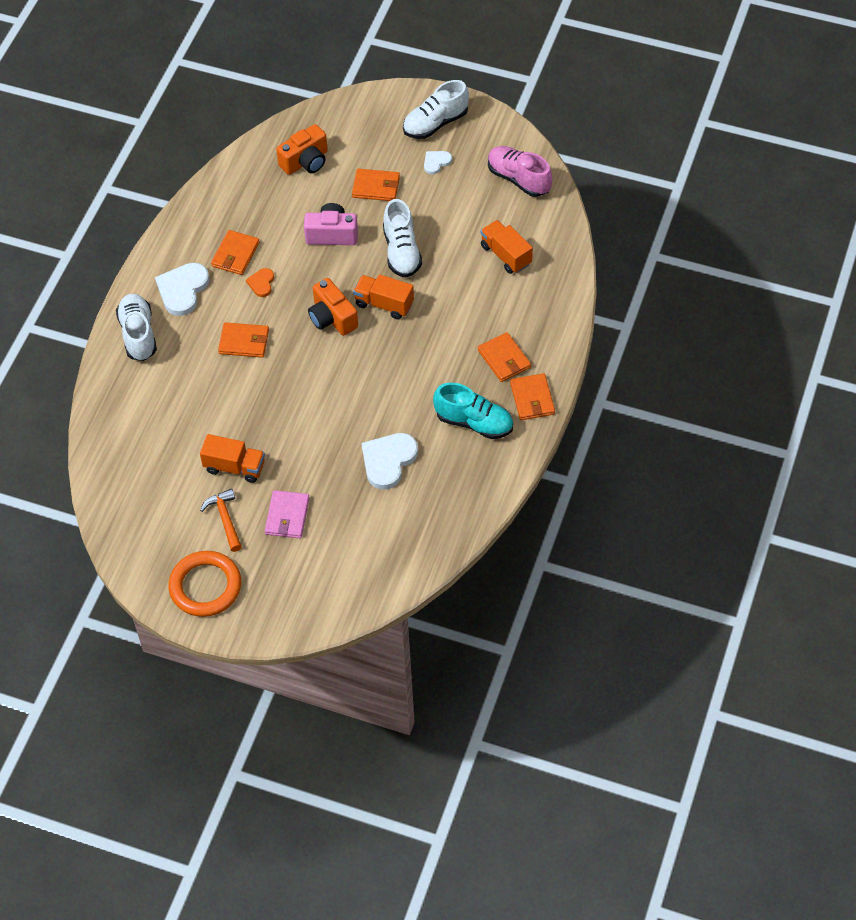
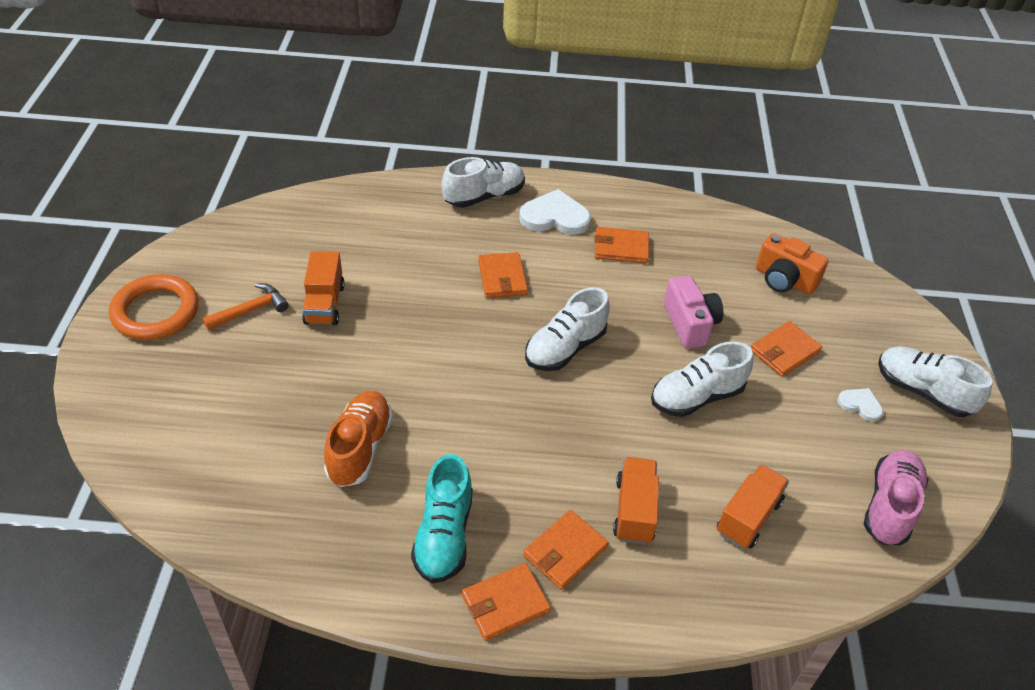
camera: 70 degrees right, 10 degrees down
orange heart [246,268,274,297] -> none
pink wallet [265,490,309,538] -> none
orange camera [308,278,358,336] -> white shoe [525,287,610,371]
orange wallet [352,169,400,201] -> orange wallet turned 60 degrees clockwise [751,321,822,377]
orange truck [353,274,414,319] -> orange truck moved to [613,457,659,545]
white heart [362,433,418,489] -> orange shoe [324,391,393,487]

